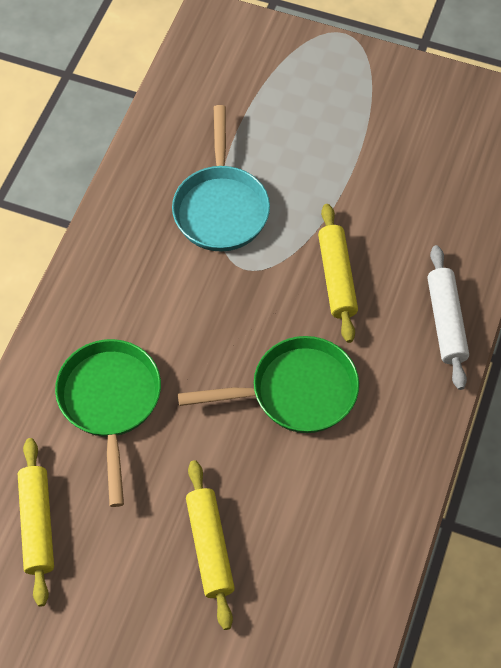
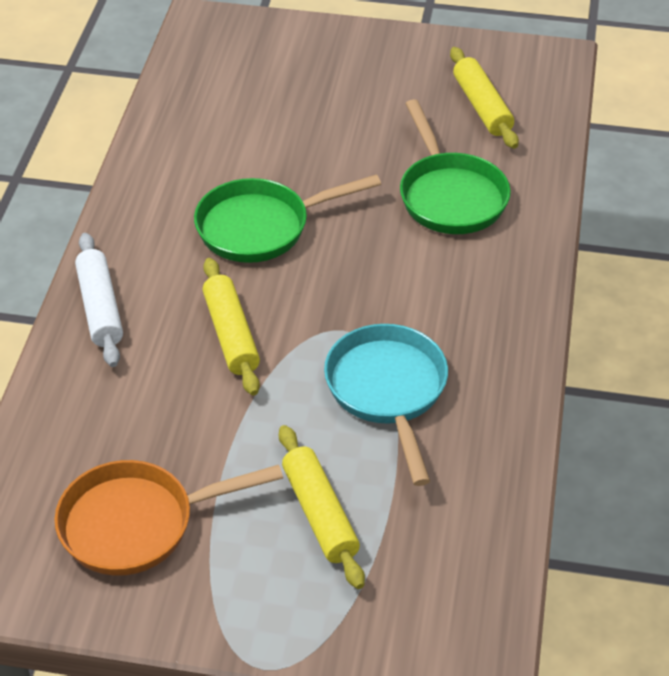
camera: 170 degrees right, 15 degrees down
yellow rolling pin [186,460,235,630] -> yellow rolling pin moved to [279,425,365,589]
none -> orange pan [54,460,283,576]

